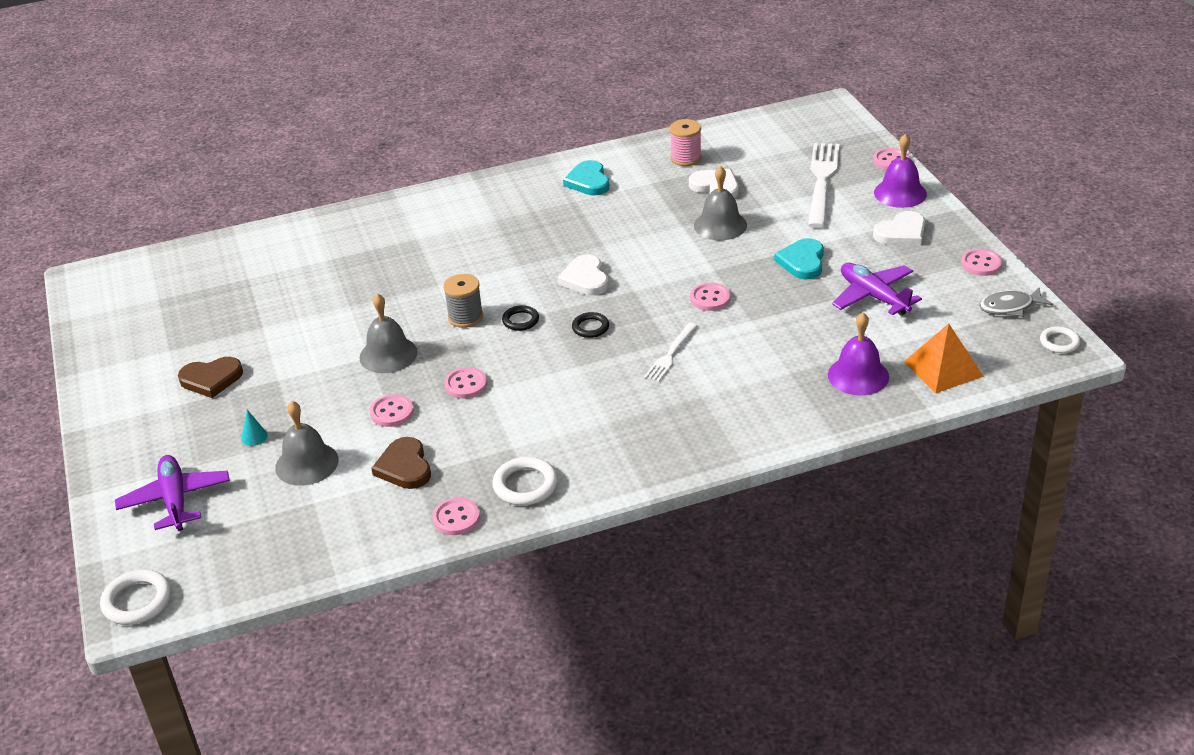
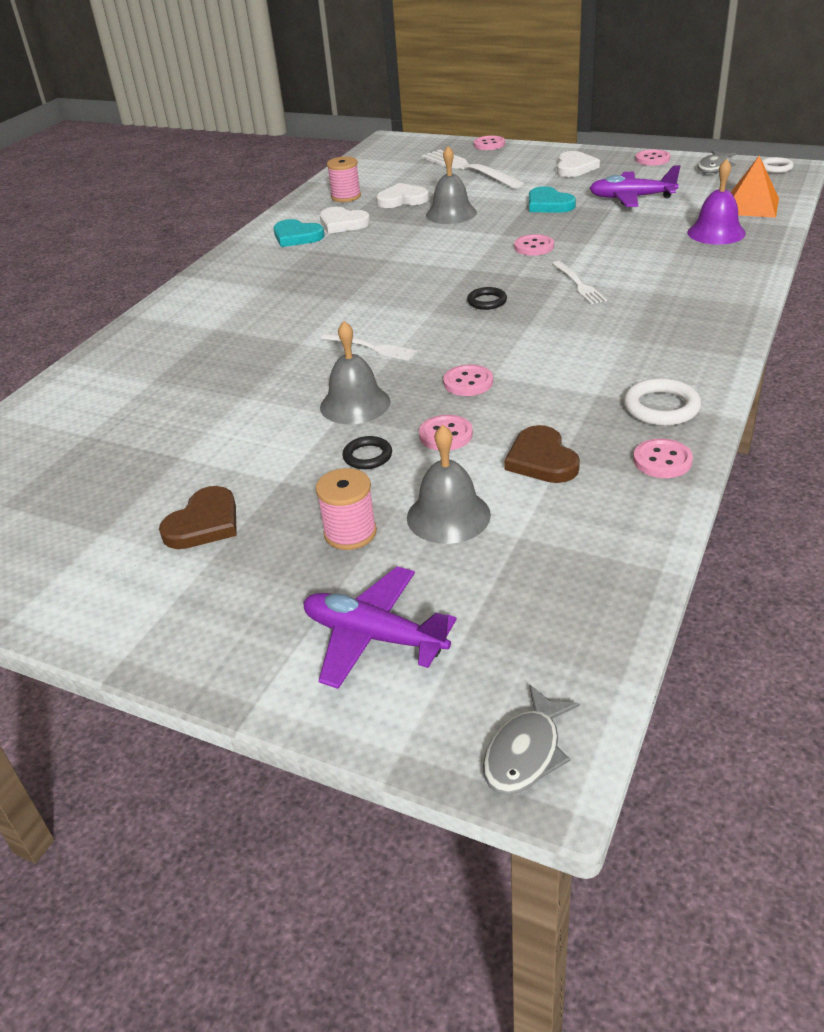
camera: 45 degrees left, 0 degrees up
white ring [100,570,171,625] -> grey fish [483,684,580,795]
turquoise cone [241,410,268,446] -> pink spool [316,468,377,550]
brown heart [371,437,431,489] -> brown heart turned 45 degrees clockwise [504,425,580,483]
grey spool [443,274,483,328] -> white fork [321,333,417,361]
black ring [502,305,539,331] -> black ring moved to [343,436,392,469]
white heart [557,255,608,296] -> white heart moved to [320,207,370,234]
purple bell [874,134,927,208] -> none

